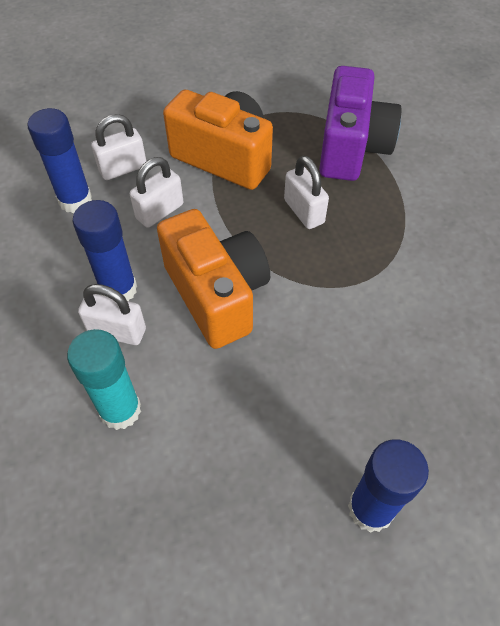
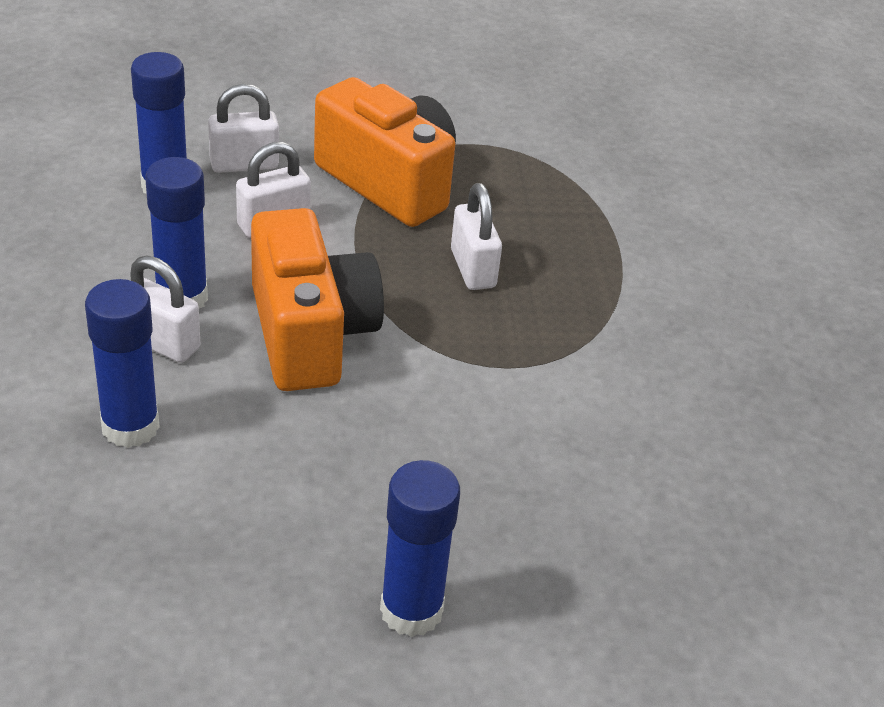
camera: 10 degrees right, 15 degrees down
turquoise glue stick [67,329,141,430] -> blue glue stick [85,279,160,448]
purple camera [319,66,401,181] -> none

